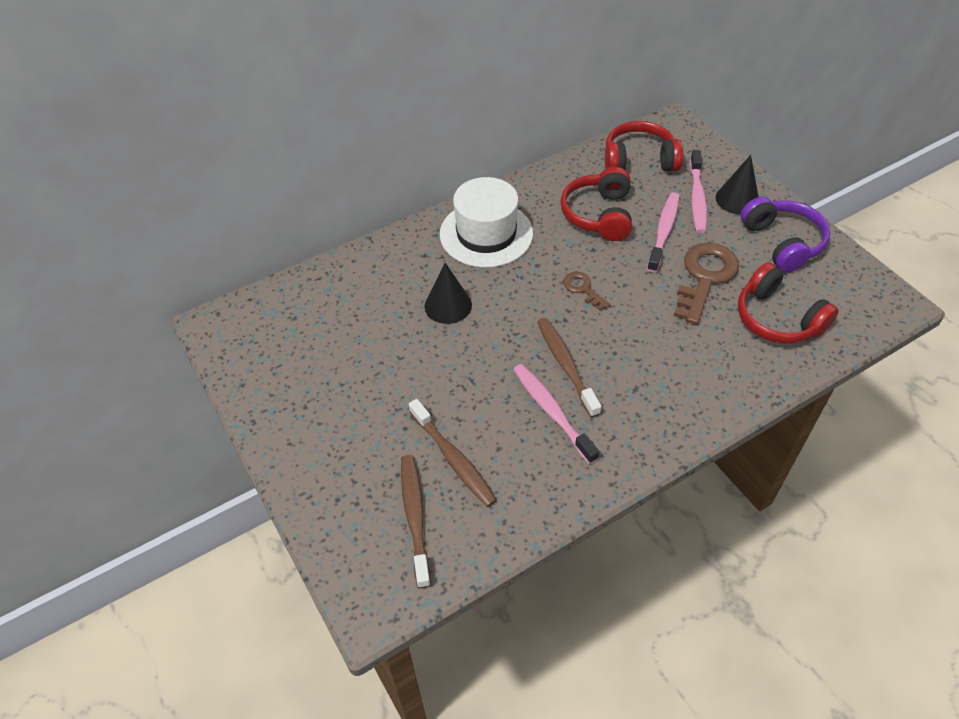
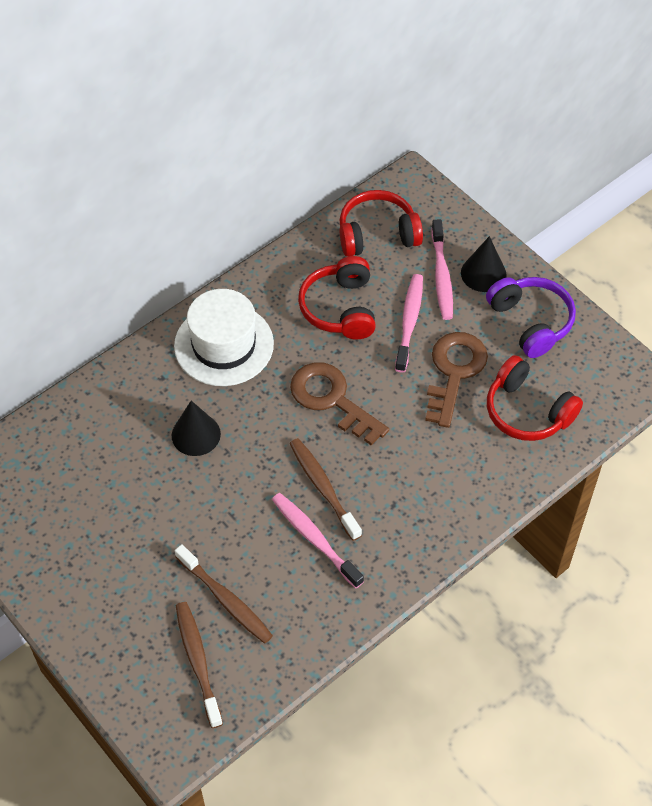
camera: 10 degrees left, 5 degrees up
brown key [563,272,610,311] -> brown key [290,362,389,446], size x1.96

